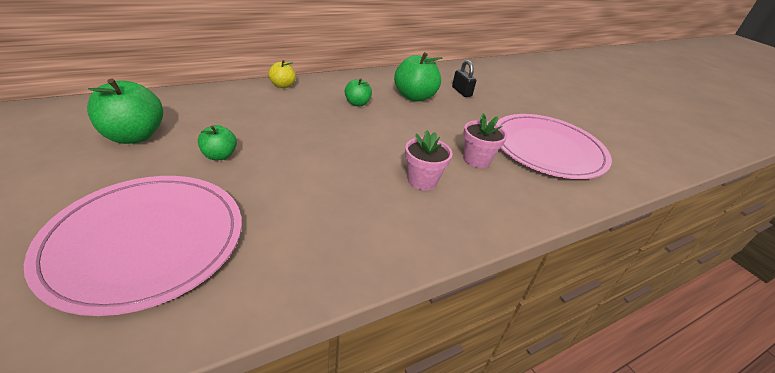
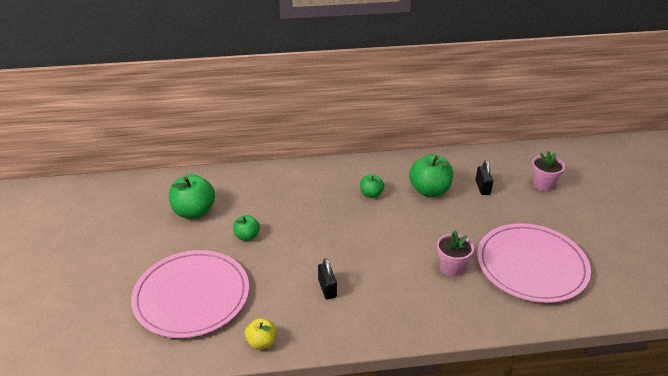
camera: 25 degrees right, 0 degrees up
yellow apple [268,60,296,88] -> yellow apple moved to [245,318,276,350]
pink flower pot [405,130,453,190] -> pink flower pot moved to [532,151,565,191]
none -> black padlock [318,258,337,299]

